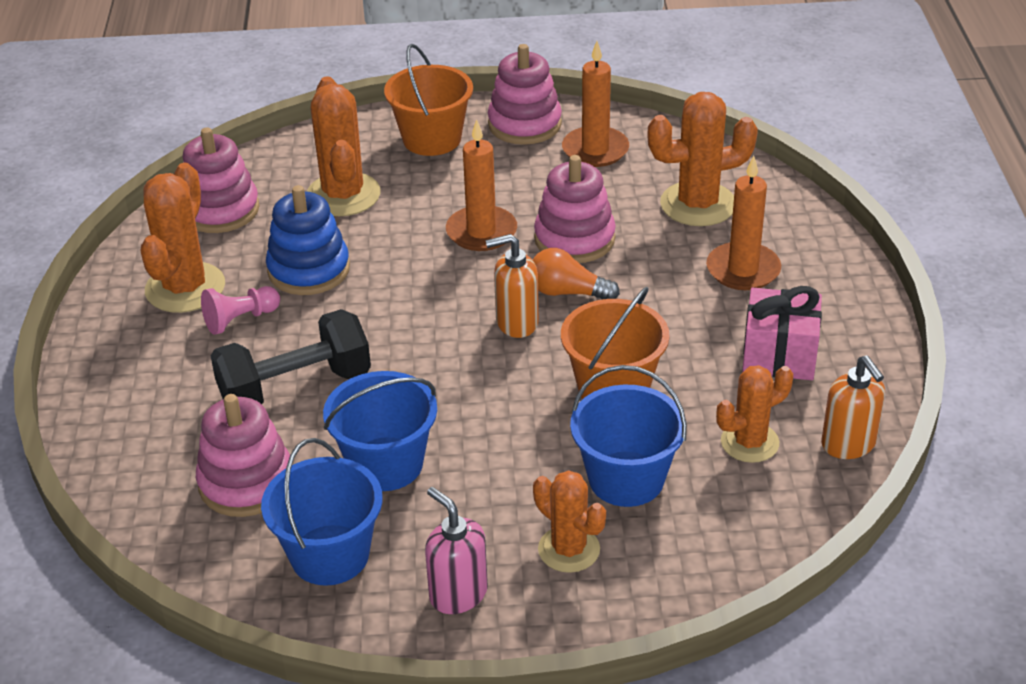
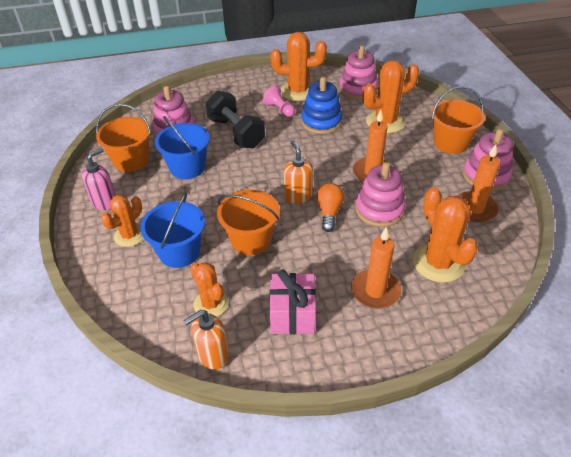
camera: 80 degrees right, 5 degrees up
blue bucket [261,438,383,586] -> orange bucket [96,104,151,172]

